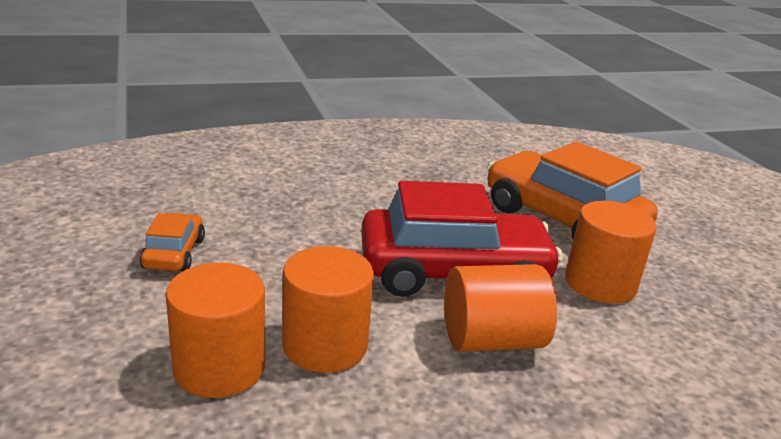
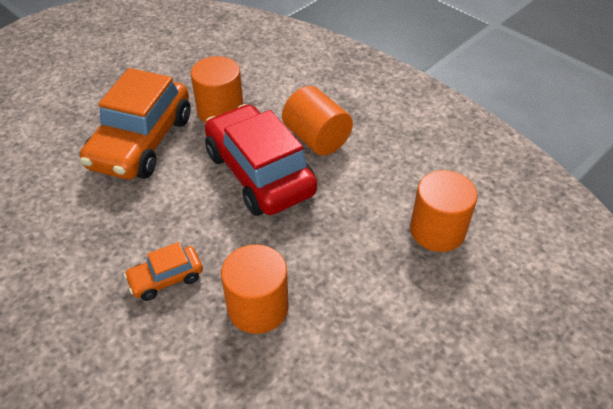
camera: 115 degrees left, 20 degrees up
orange car [140,213,205,271] -> orange car moved to [124,242,203,301]
orange cylinder [282,246,374,373] -> orange cylinder moved to [221,244,289,334]

